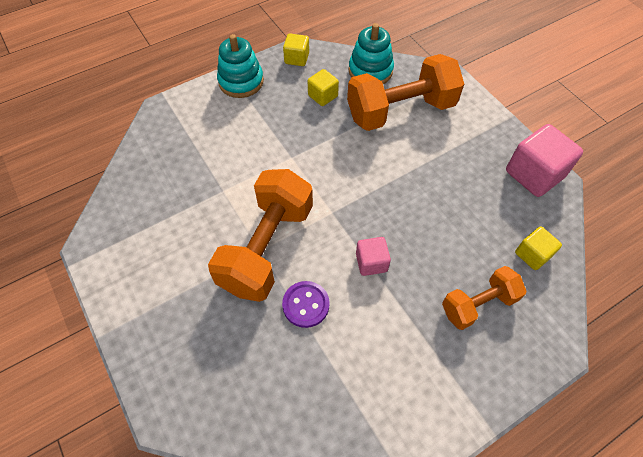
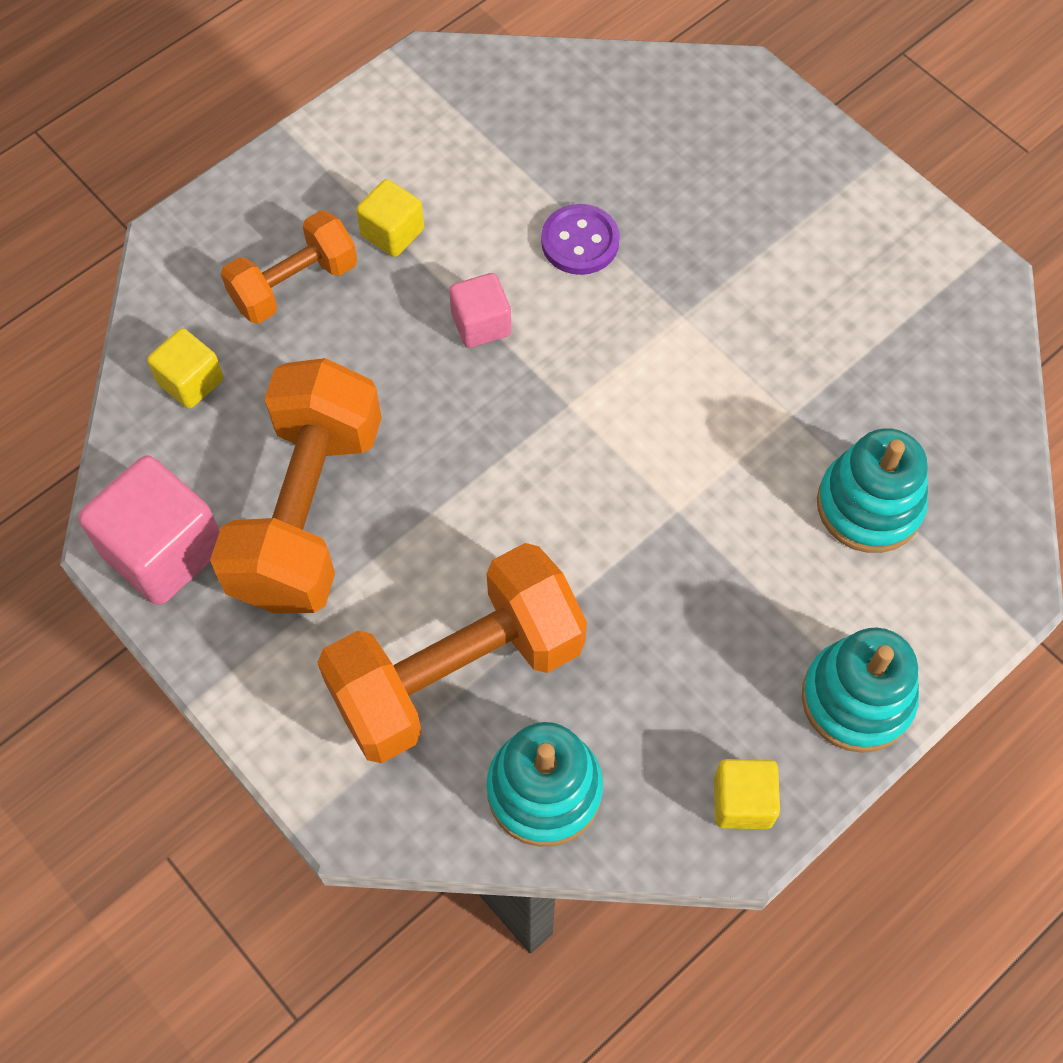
camera: 170 degrees right, 5 degrees up
orange dumbbell [208,169,313,302] -> orange dumbbell moved to [210,358,382,613]
yellow cube [308,69,339,106] -> yellow cube moved to [356,179,424,257]
none -> turquoise stacking toy [817,428,928,553]

